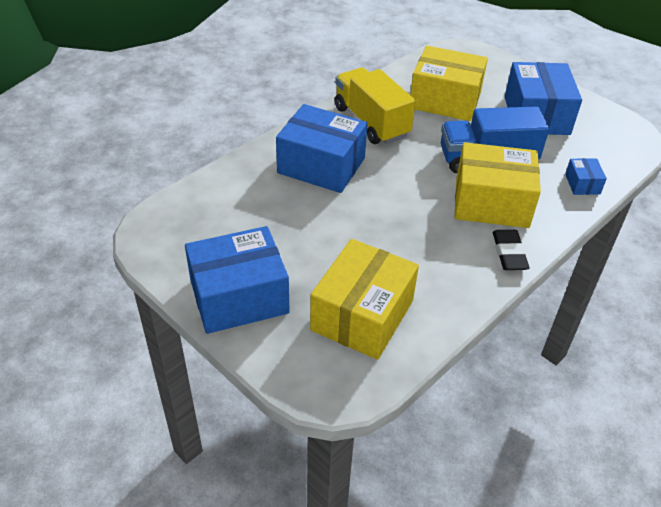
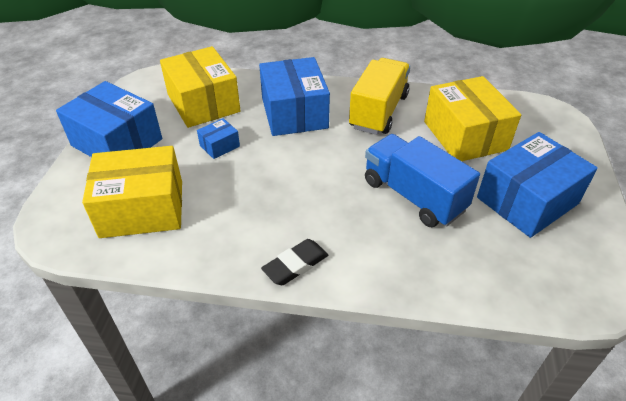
camera: 55 degrees right, 0 degrees up
yellow box [454,142,541,228] -> yellow box moved to [160,46,241,128]
blue box [565,158,607,195] -> blue box moved to [197,118,240,159]

